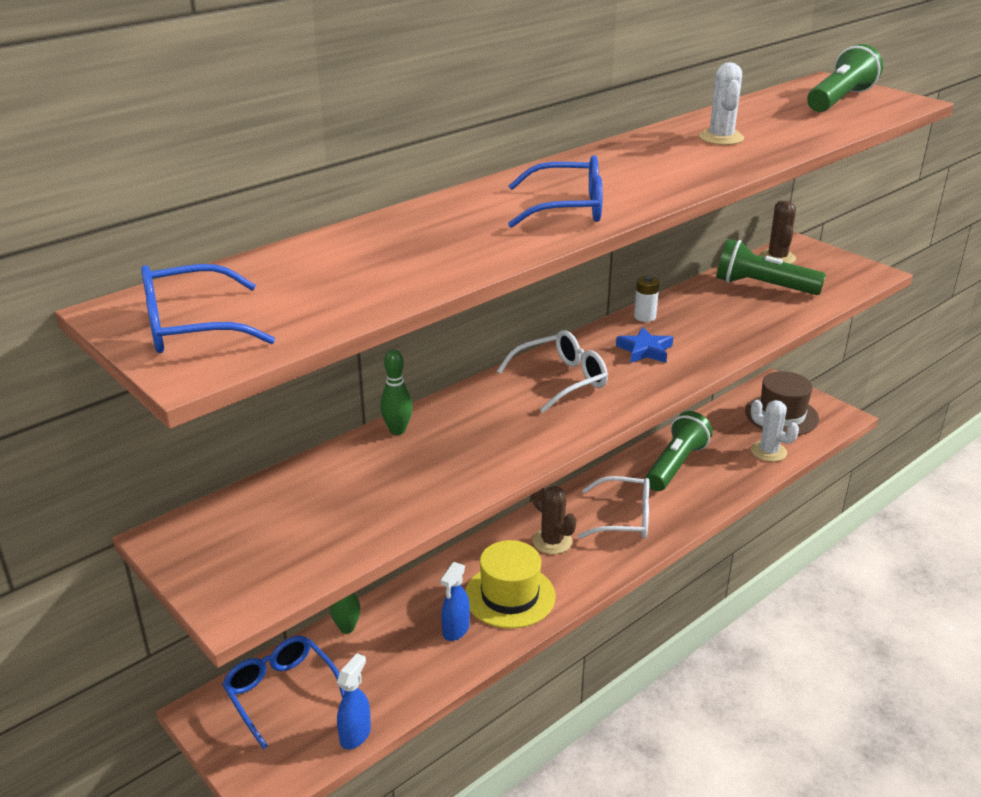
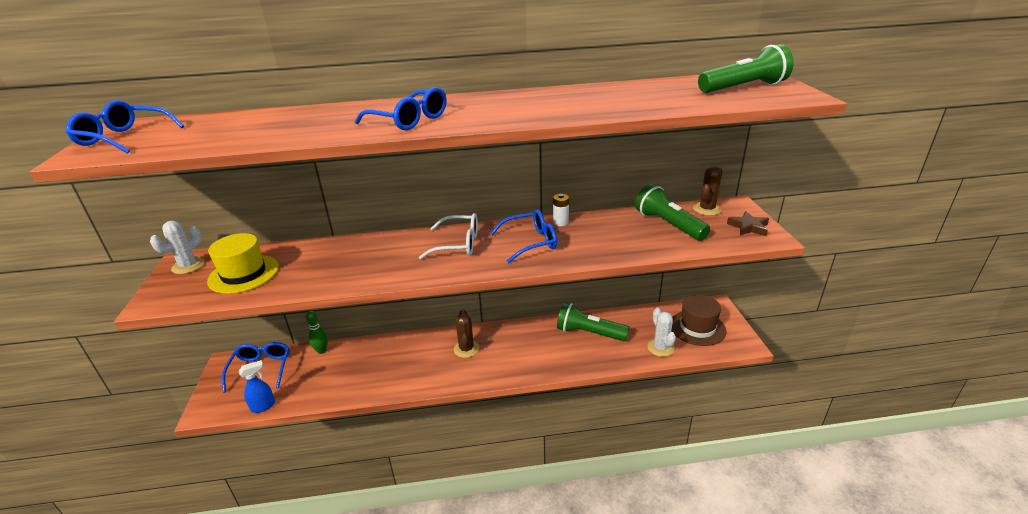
camera: 35 degrees right, 0 degrees up
green bowling pin [380,350,413,435] -> none
blue spray bottle [440,562,470,641] -> none
yellow hat [465,540,556,629] -> yellow hat moved to [207,233,279,294]
white glasses [578,476,649,539] -> none
blue star [616,327,673,363] -> blue glasses [490,209,557,263]
green flashlight [645,411,713,491] -> green flashlight turned 135 degrees counterclockwise [557,302,629,341]
white cactus [699,62,744,145] -> white cactus moved to [150,221,205,274]
none -> brown star [727,211,769,236]

